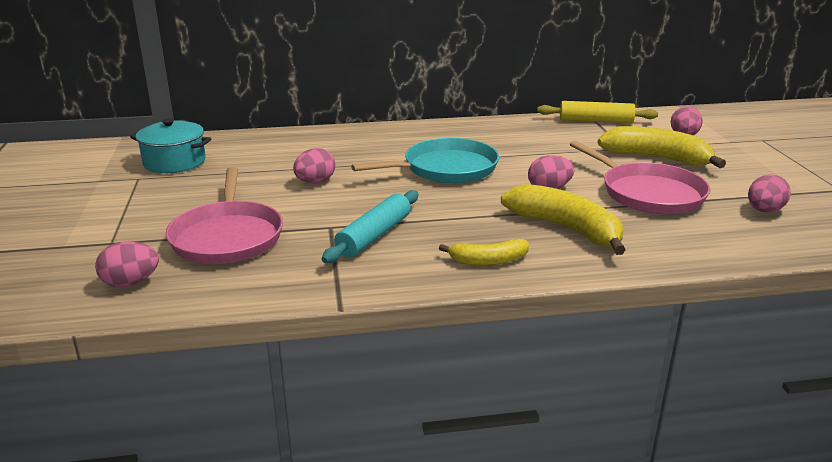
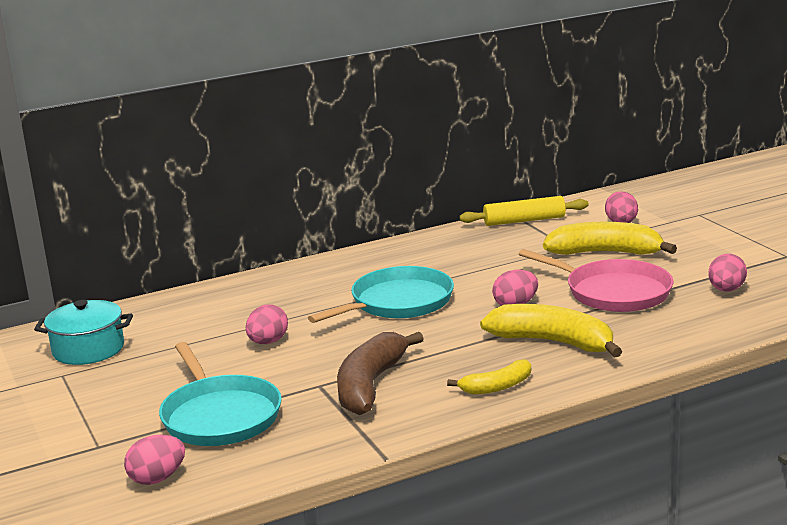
camera: 15 degrees left, 5 degrees down
pink pan [166,167,283,264] -> turquoise pan [159,342,282,446]
turquoise rolling pin [322,190,418,263] -> brown banana [337,332,424,415]

